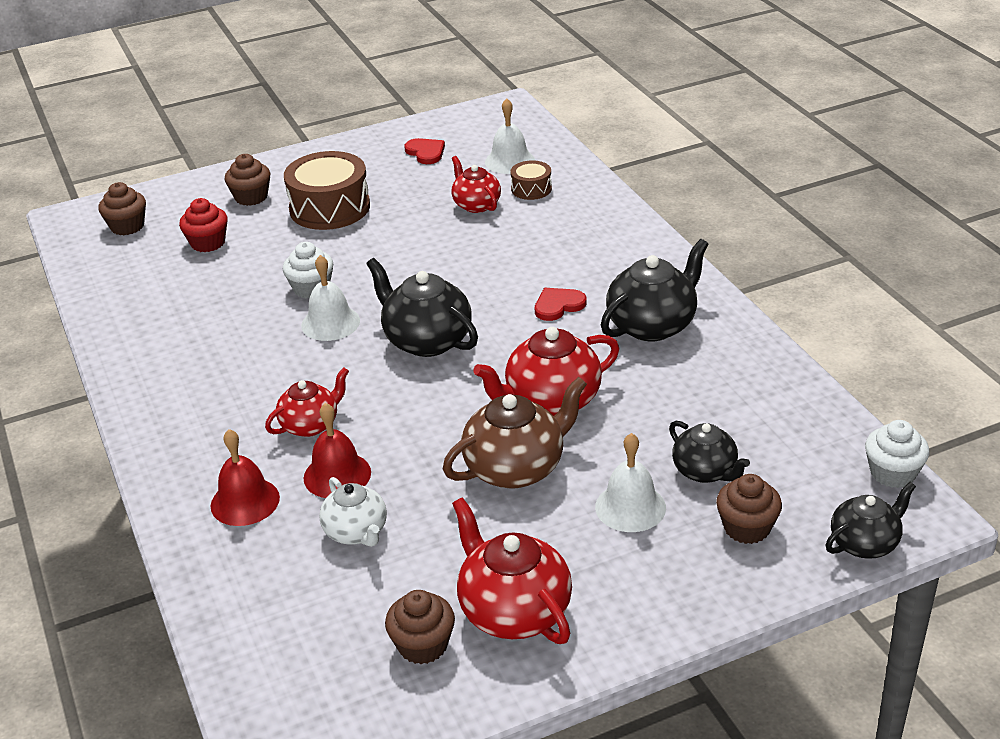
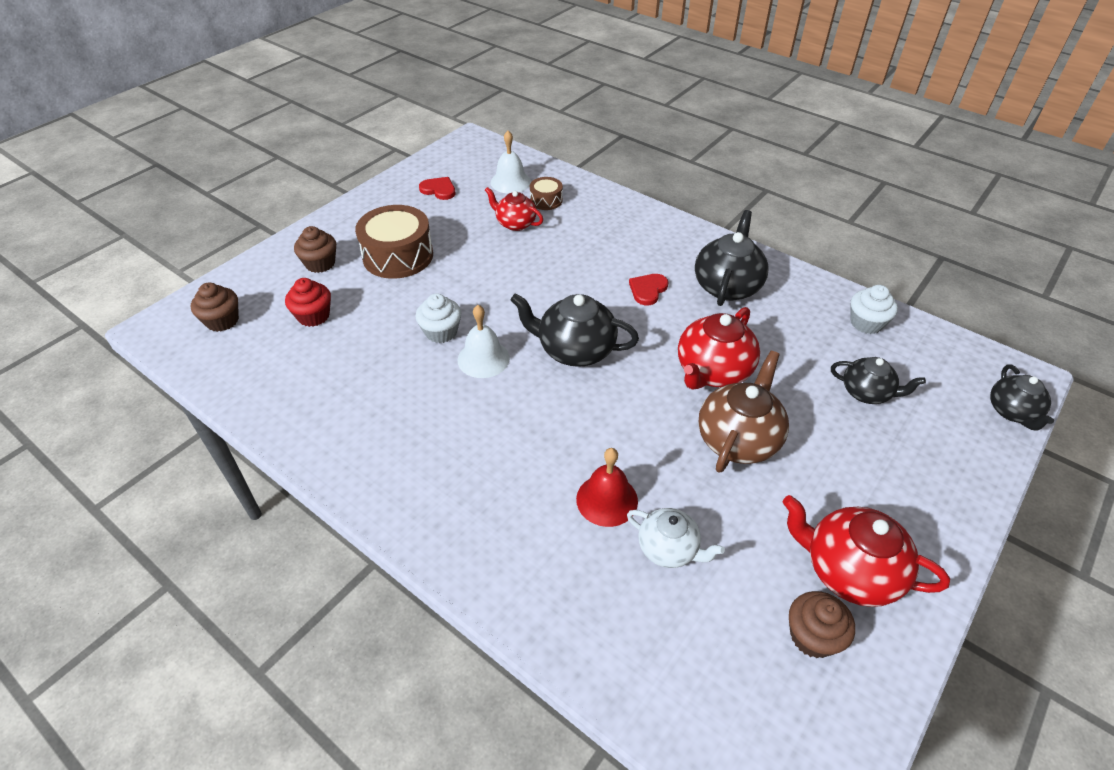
camera: 30 degrees left, 10 degrees up
red bell [211,429,280,526] -> none
red teapot [265,367,349,437] -> none
white bell [595,433,666,532] -> none
brown cupcake [716,474,782,544] -> none
black teapot [826,482,916,559] -> black teapot turned 150 degrees clockwise [990,365,1054,430]
white cupcake [865,420,930,488] -> white cupcake moved to [851,285,898,334]

